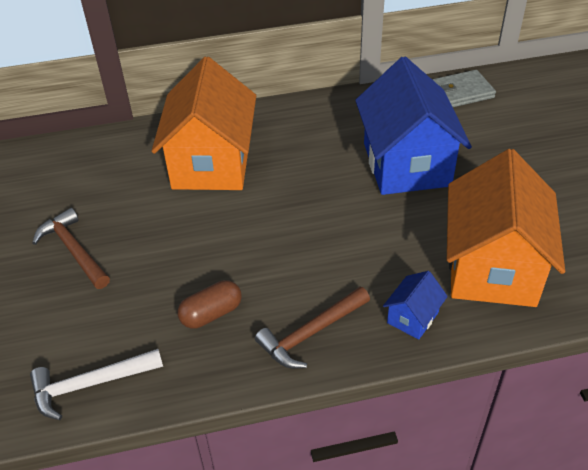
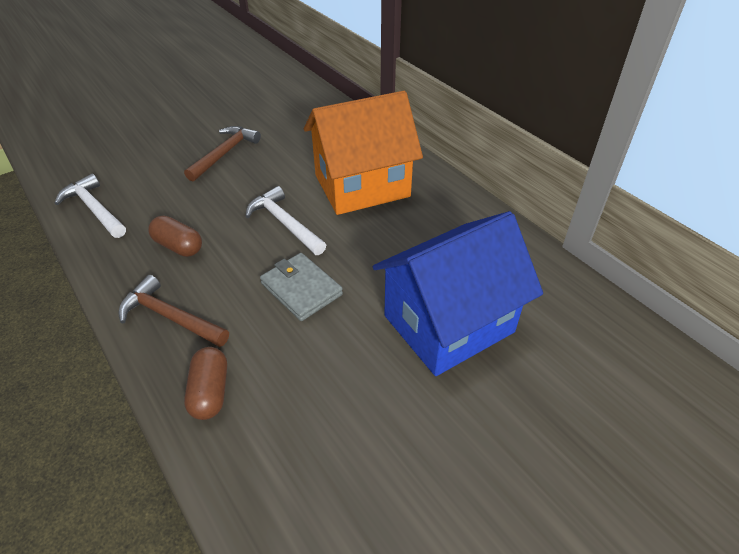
camera: 65 degrees right, 0 degrees up
blue house [383,271,448,340] -> brown capsule [184,347,227,420]
grey wallet [432,70,496,107] -> grey wallet moved to [260,253,343,321]
orange house [447,149,565,307] -> none
none -> white hammer [245,186,326,255]

